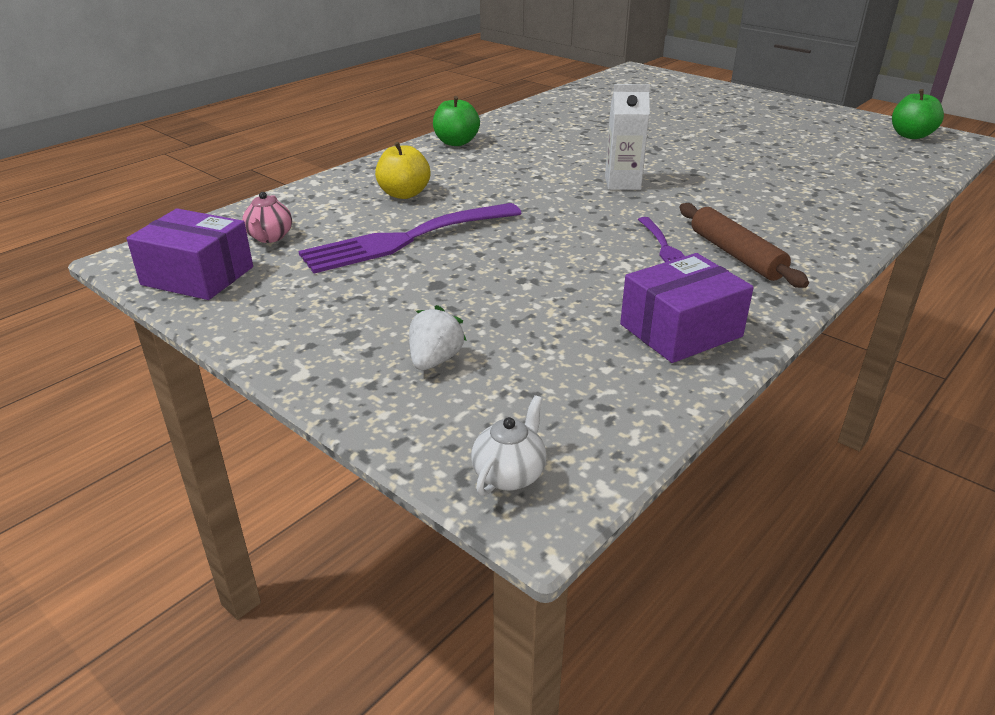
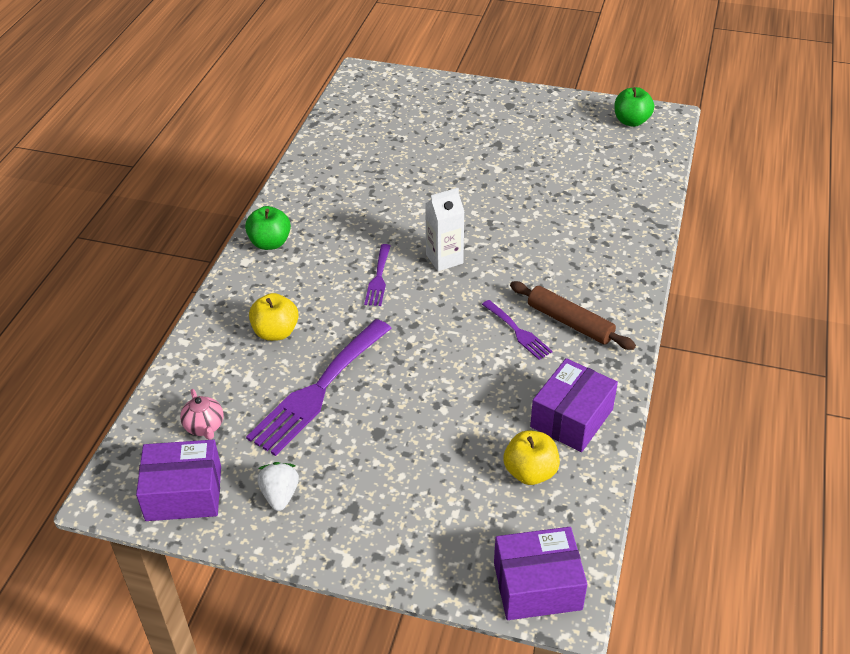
camera: 25 degrees left, 10 degrees up
white strawberry [409,305,467,370] -> white strawberry moved to [257,462,299,511]
white teapot [471,395,547,496] -> purple box [494,527,587,620]
none -> purple fork [364,244,390,306]
none -> yellow apple [504,430,560,485]

